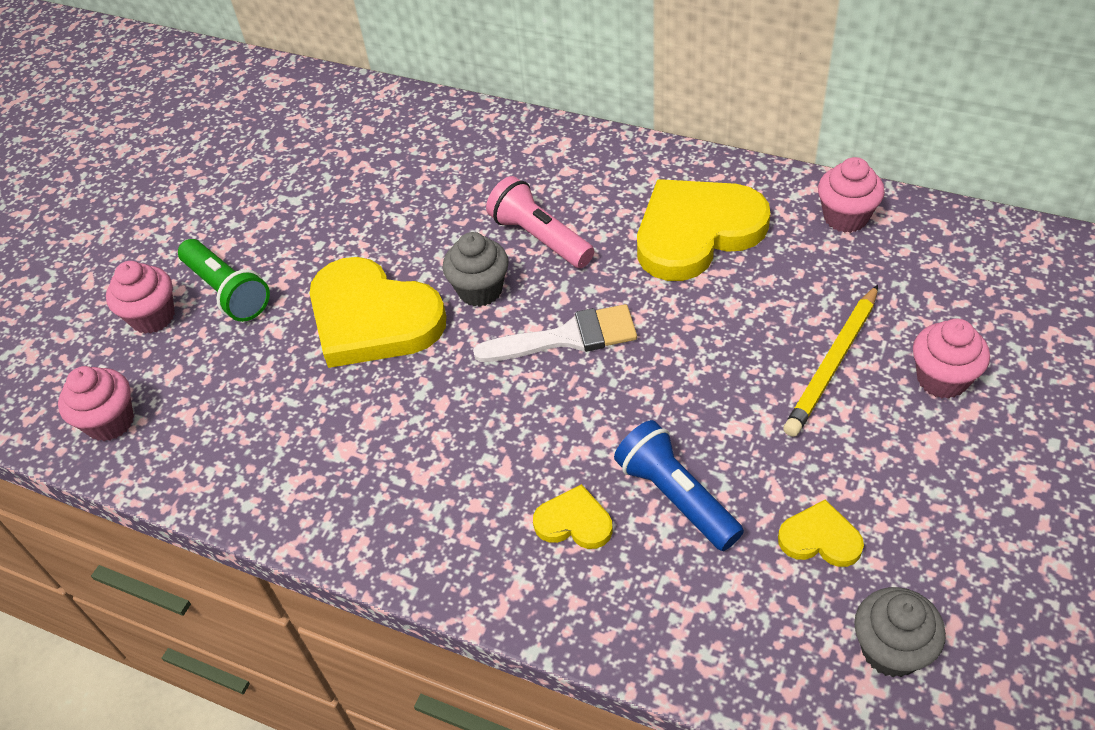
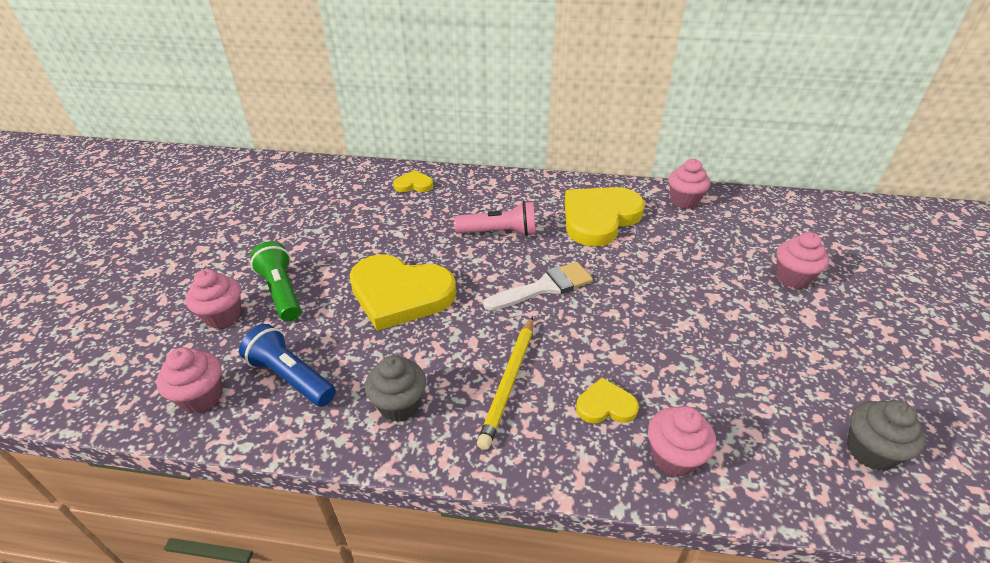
camera: 20 degrees left, 10 degrees down
green flashlight [178,239,270,322] -> green flashlight turned 150 degrees counterclockwise [250,241,301,321]
grey cupcake [442,232,509,307] -> grey cupcake moved to [365,355,426,422]
pink flashlight [486,176,594,268] -> pink flashlight turned 150 degrees clockwise [454,201,536,236]
blue flashlight [614,420,744,551] -> blue flashlight moved to [239,324,336,407]
yellow heart [778,500,864,567] -> yellow heart moved to [393,170,433,192]
yellow pencil [783,285,878,437] -> yellow pencil moved to [477,316,533,450]
none -> pink cupcake [648,406,716,477]

